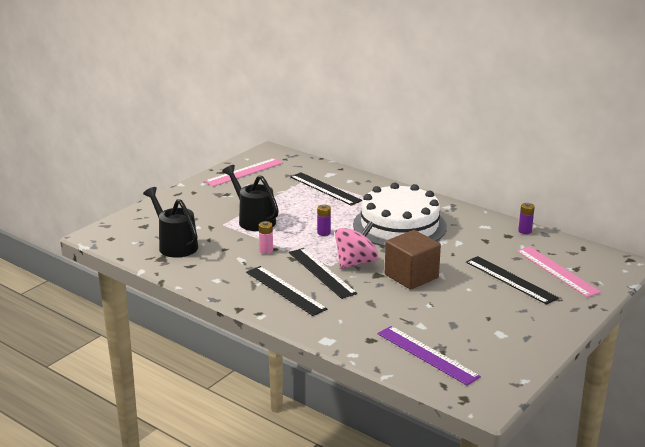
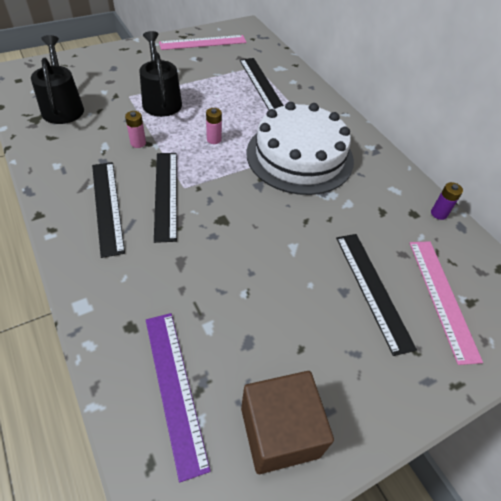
camera: 20 degrees right, 25 degrees up
purple battery [317,204,331,236] -> pink battery [206,108,222,144]
pink spinning top [335,221,379,269] -> none
brown cube [385,230,441,290] -> brown cube moved to [241,371,334,474]

